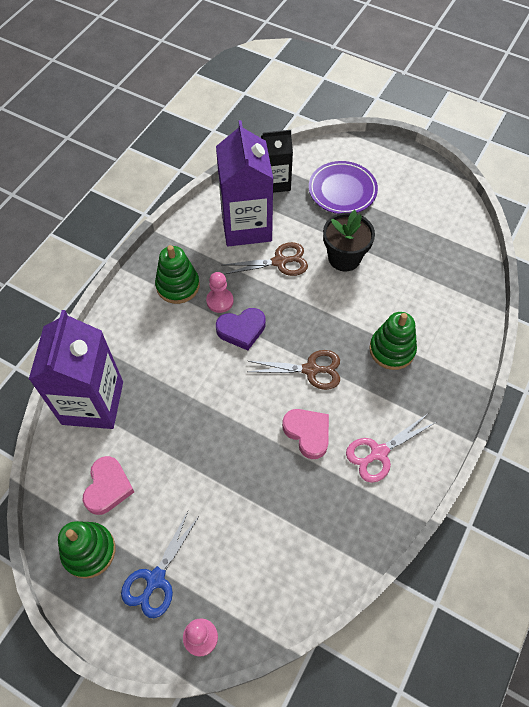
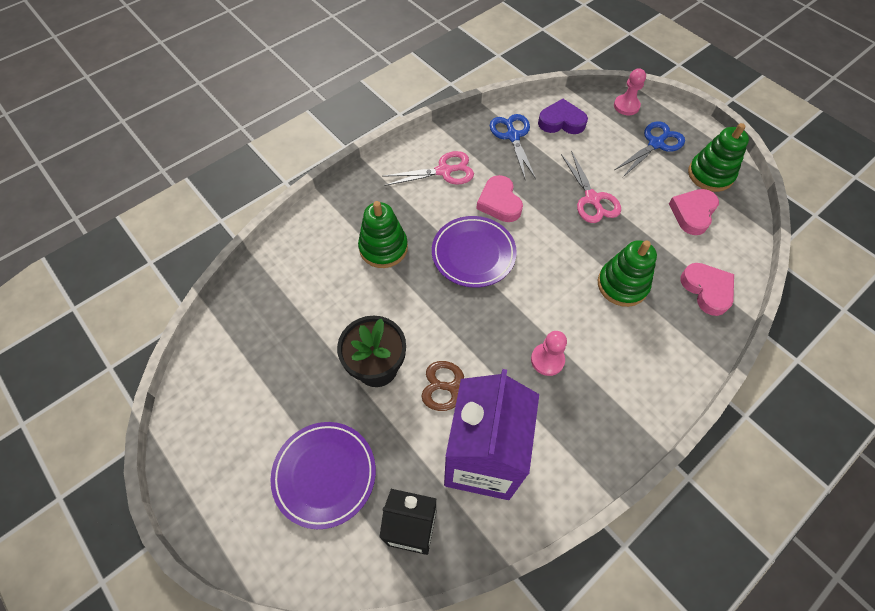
camera: 160 degrees left, 0 degrees up
purple carton [29,310,123,429] -> pink heart [680,263,734,316]
green stacking toy [155,245,200,304] -> green stacking toy moved to [598,240,657,307]
purple heart [216,308,266,350] -> purple heart moved to [538,99,588,134]
brown scissors [248,350,340,390] -> purple plate [432,216,517,288]
none -> blue scissors [490,114,536,179]
none -> pink scissors [561,151,621,223]

